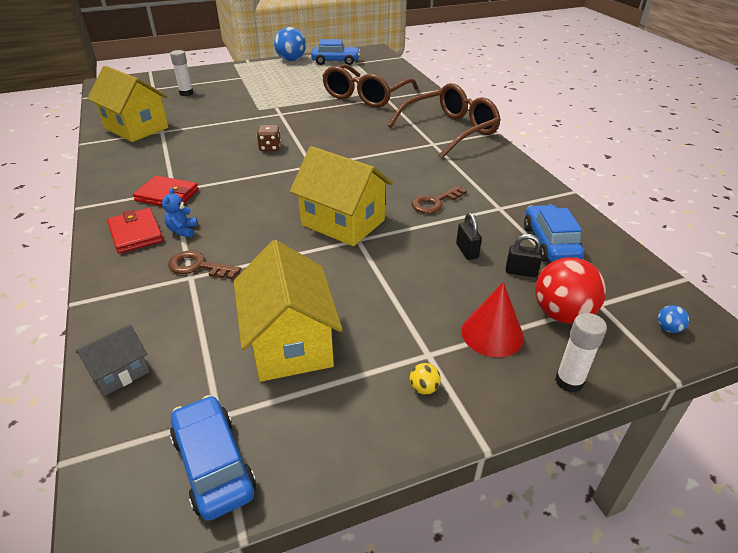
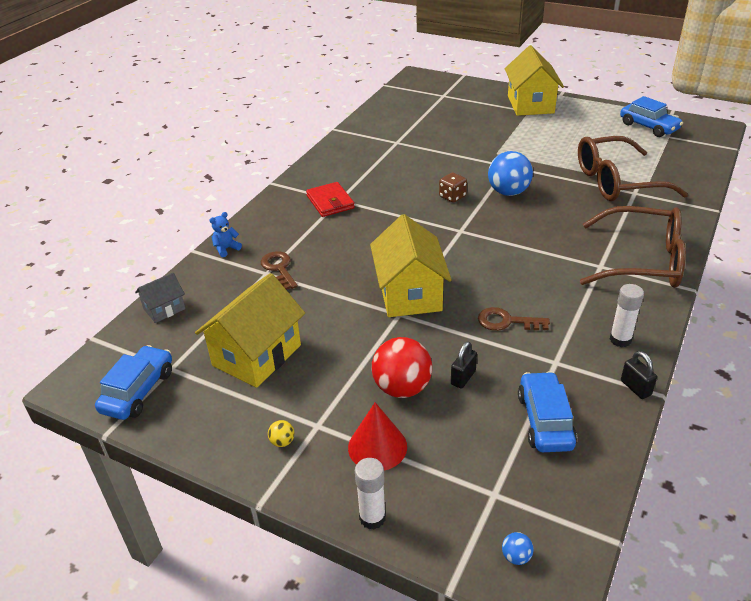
camera: 50 degrees right, 0 degrees up
grey house [76,324,150,396] -> grey house turned 45 degrees counterclockwise [135,272,185,323]
yellow house [87,66,168,142] -> yellow house moved to [505,45,564,116]
red wallet [107,208,163,253] -> none
blue teddy bear [162,188,198,237] -> blue teddy bear moved to [209,212,242,257]
white glue stick [170,50,193,96] -> white glue stick moved to [610,284,644,347]
blue ball [274,27,306,61] -> blue ball moved to [488,151,533,196]
black padlock [506,234,543,277] -> black padlock moved to [621,351,657,399]
blue car [524,205,584,262] -> blue car turned 45 degrees counterclockwise [518,371,577,452]
red ball [535,257,606,324] -> red ball moved to [372,337,432,398]

